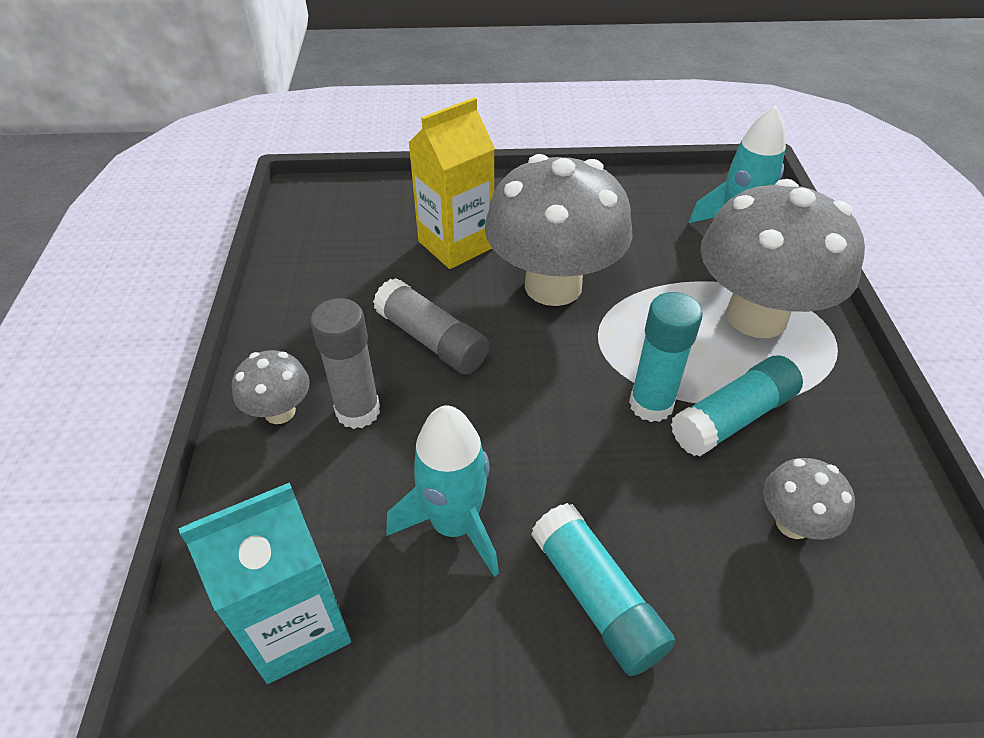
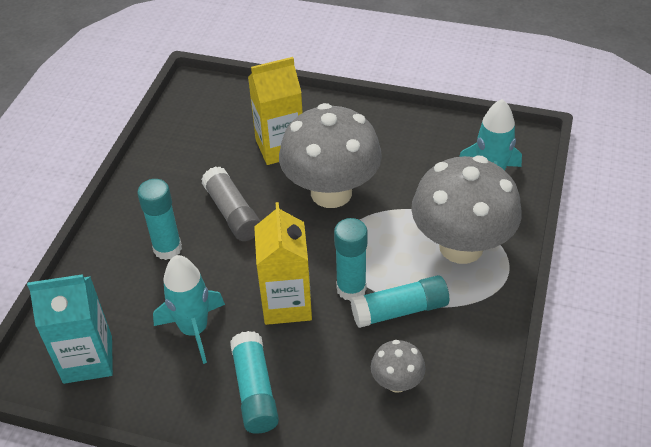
camera: 20 degrees right, 0 degrees up
grey mushroom [232,350,310,424] -> none
grey glue stick [310,298,380,429] -> turquoise glue stick [137,179,182,260]
none -> yellow carton [254,202,312,325]

